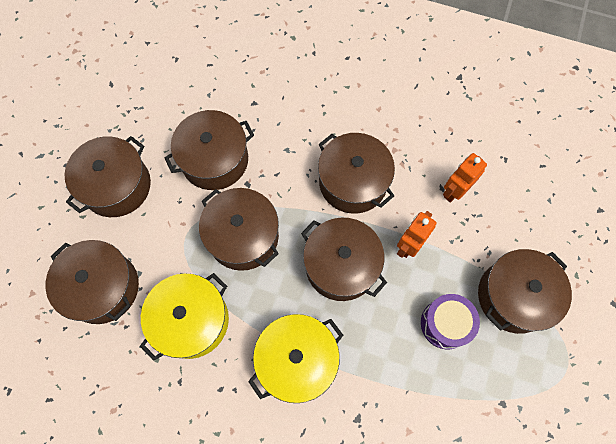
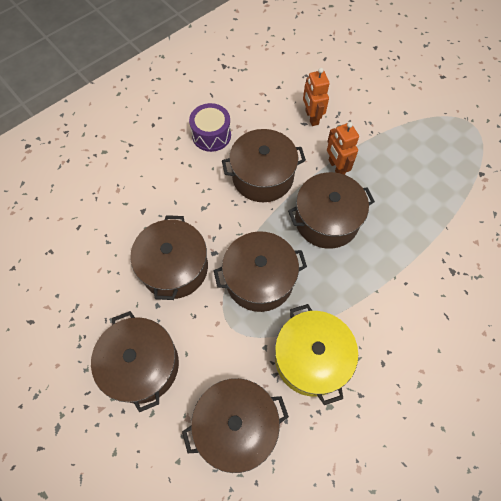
camera: 60 degrees left, 5 degrees down
yellow pot [248,314,343,403] -> none
purple drum [421,294,480,349] -> purple drum moved to [189,103,231,152]
brown pot [478,249,572,334] -> none

